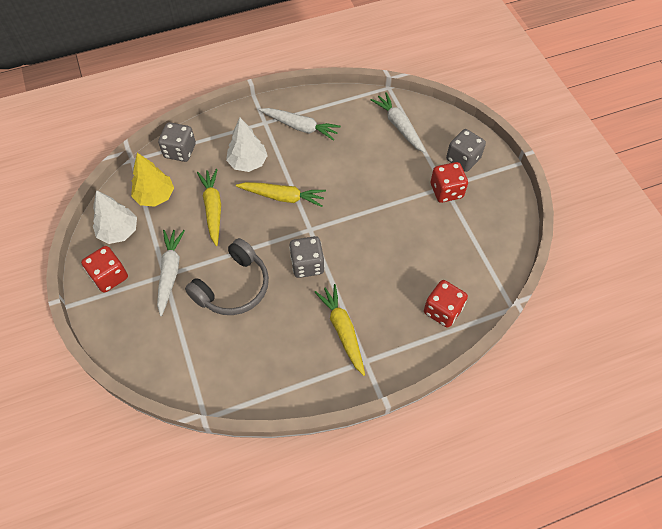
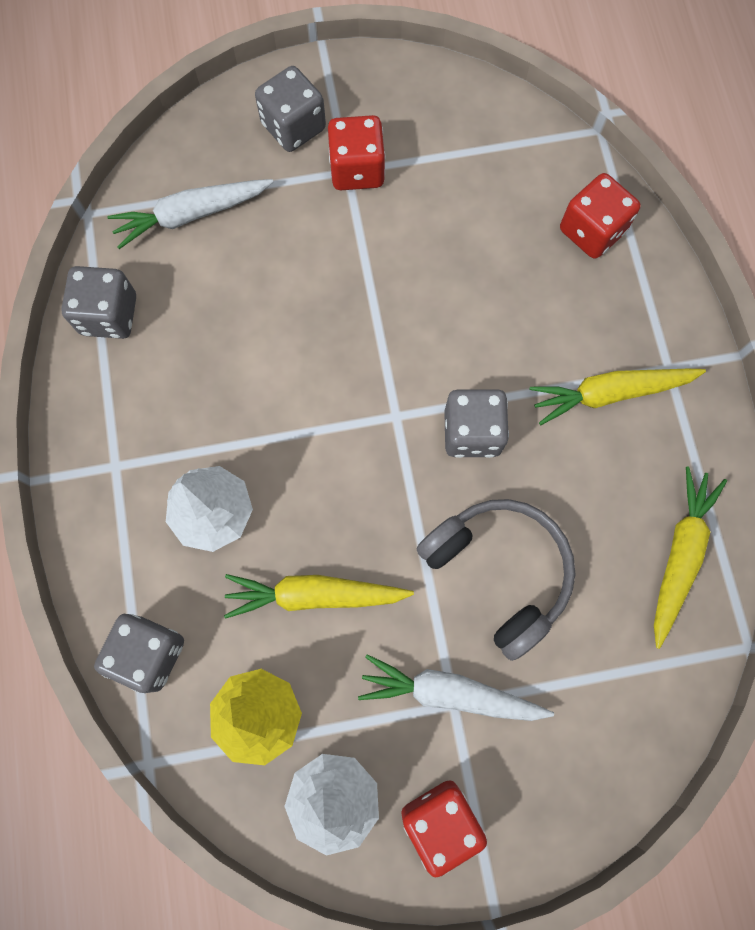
camera: 80 degrees left, 15 degrees up
yellow carrot [236,182,326,207] -> yellow carrot moved to [654,466,727,649]
white carrot [259,108,341,141] -> none
none -> grey dice [61,266,136,339]

